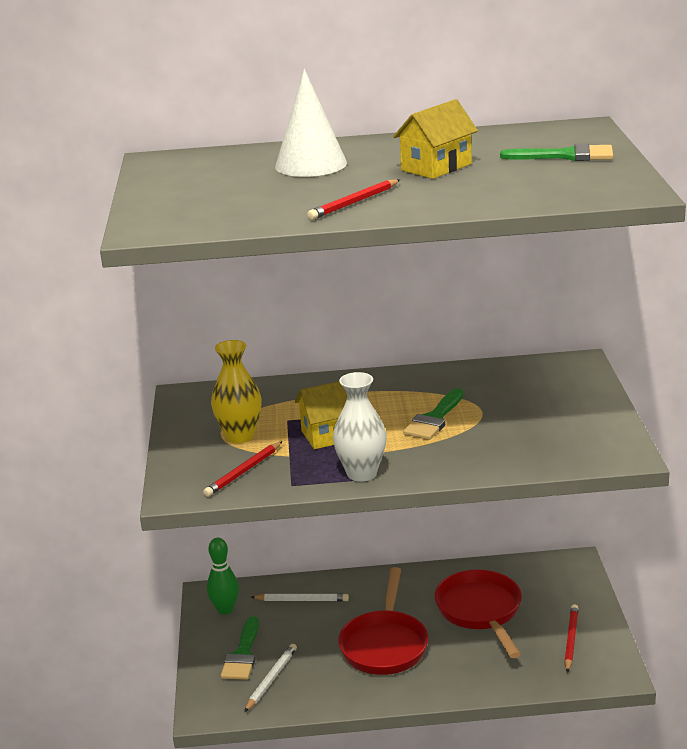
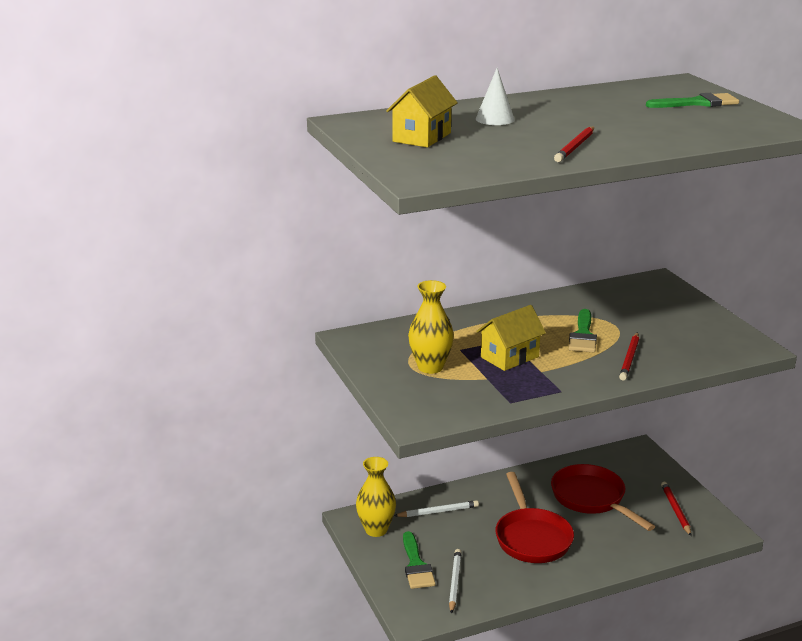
camera: 20 degrees left, 0 degrees up
red pencil [203,441,283,497] -> red pencil moved to [619,332,639,381]
green bowling pin [207,538,239,615] -> yellow vase [356,457,396,537]
white cone [275,69,347,177] -> white cone [476,68,515,125], size x0.61
white vase [333,372,387,482] -> none
yellow house [393,99,478,179] -> yellow house moved to [386,75,458,147]

